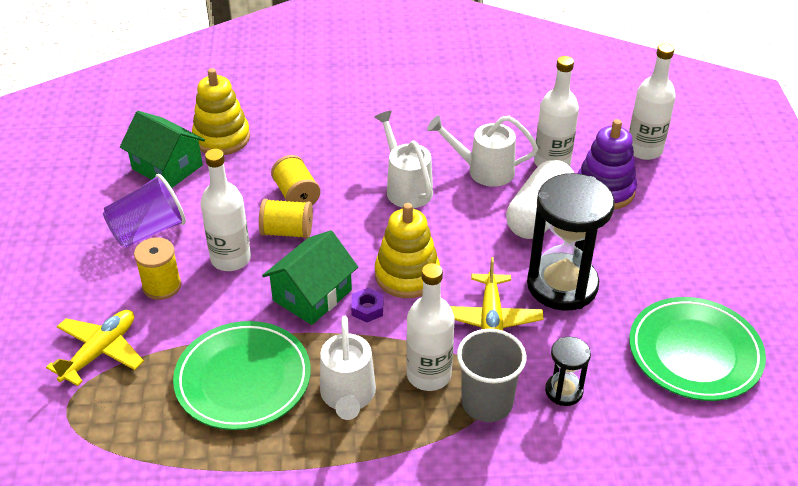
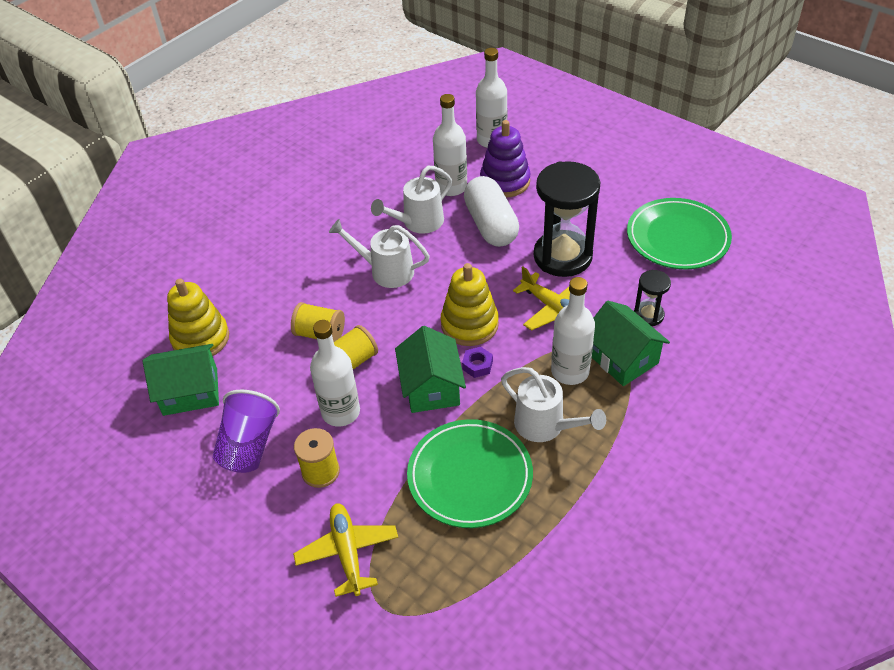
camera: 45 degrees left, 5 degrees up
grey cup [457,329,526,422] -> green house [592,301,670,386]

